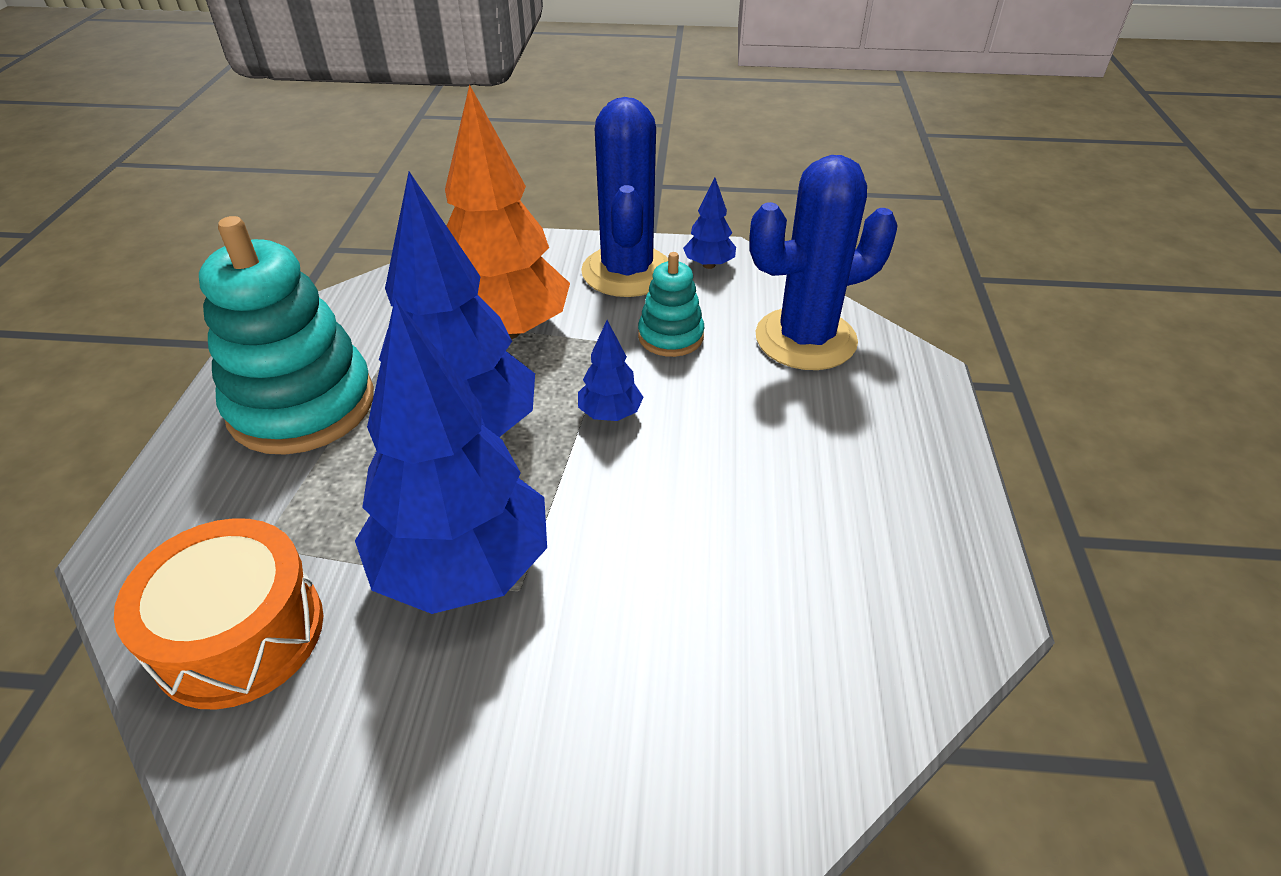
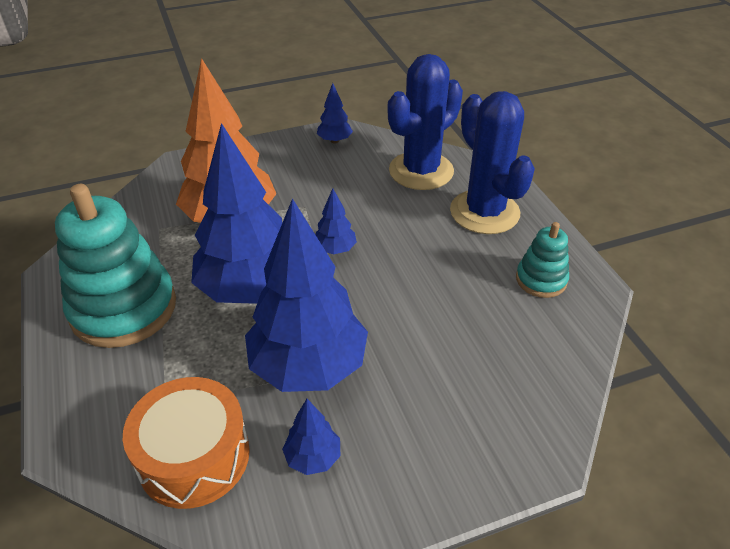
camera: 25 degrees left, 0 degrees up
blue cactus [581,97,668,297] -> blue cactus moved to [450,91,535,234]
turquoise stacking toy [638,252,704,357] -> turquoise stacking toy moved to [516,222,569,298]
none -> blue tree [282,399,340,475]

